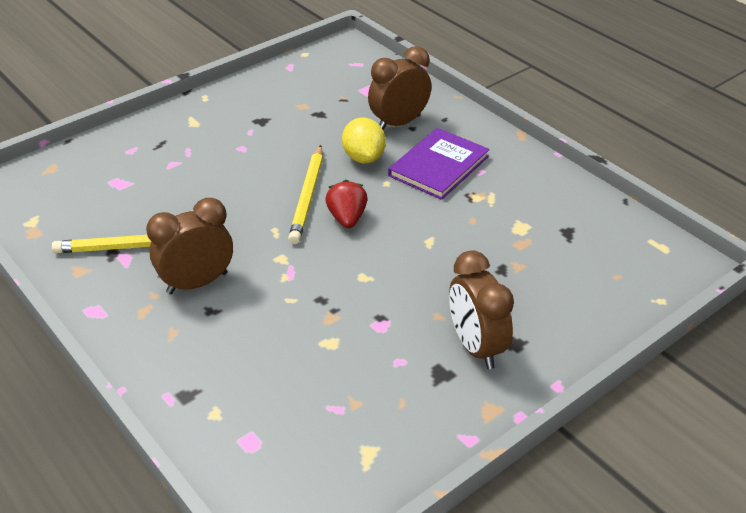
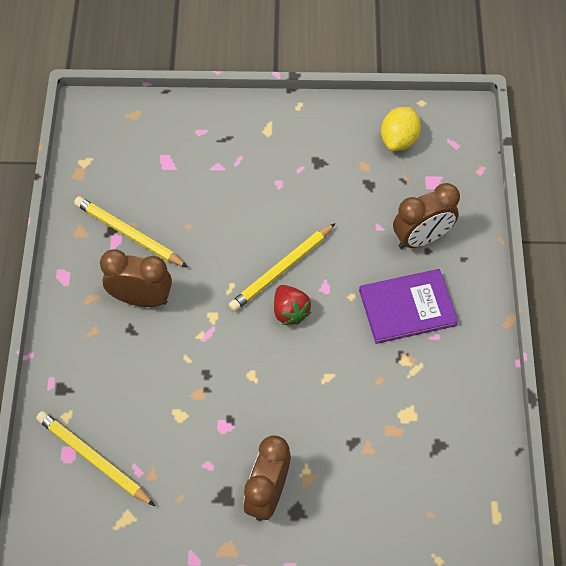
camera: 40 degrees right, 20 degrees up
red strawberry [325,180,368,228] -> red strawberry turned 120 degrees clockwise [274,285,311,325]
yellow lemon [342,117,386,164] -> yellow lemon moved to [381,107,421,151]
brown clock [368,46,431,130] -> brown clock turned 150 degrees clockwise [393,183,460,249]
none -> yellow pencil [36,411,155,506]

